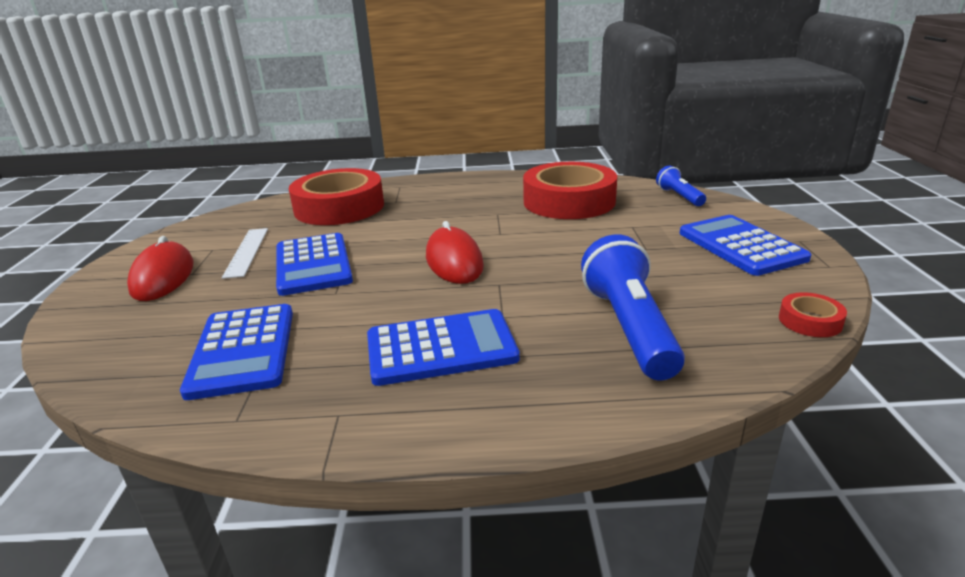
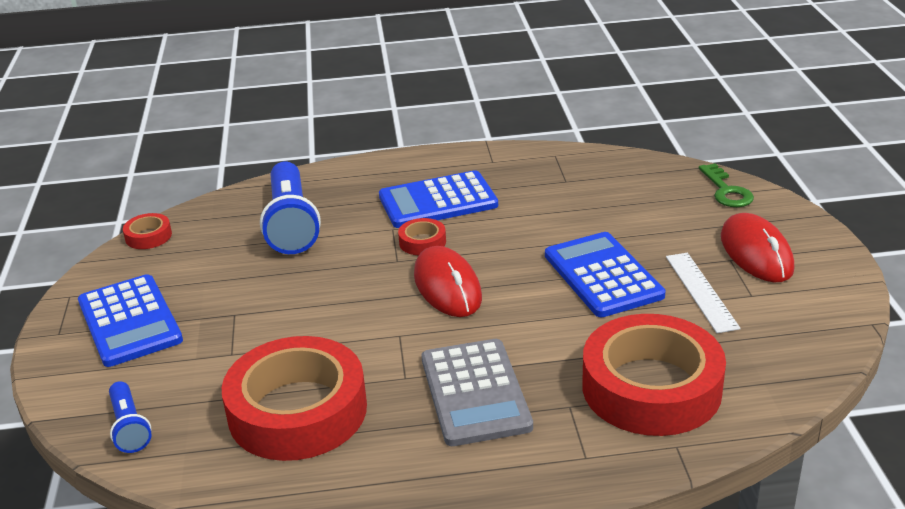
camera: 175 degrees right, 5 degrees up
blue calculator [180,304,293,400] -> none
none -> red tape [398,218,446,255]
none -> grey calculator [421,339,533,446]
none -> green key [699,163,754,207]

